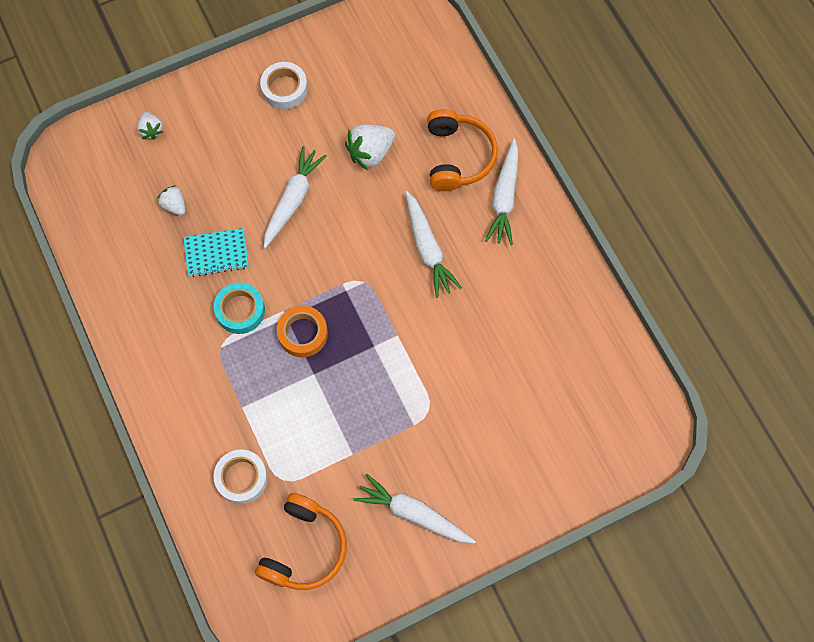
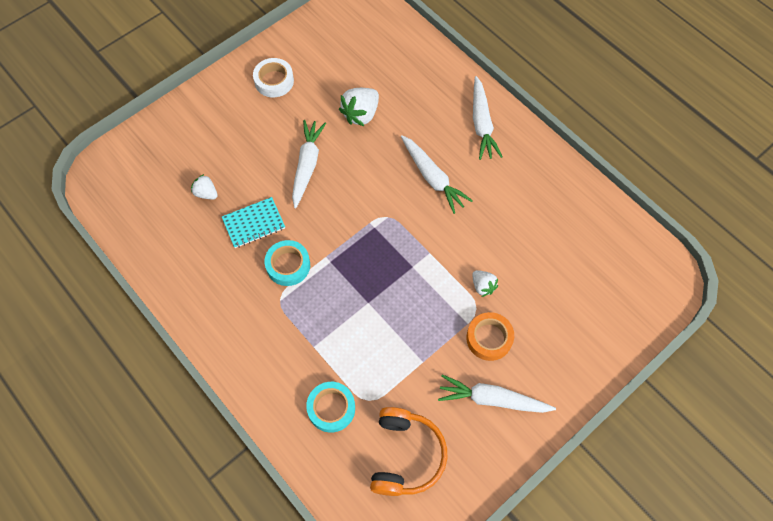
camera: 15 degrees left, 5 degrees down
white strawberry [137,112,163,140] -> white strawberry moved to [472,270,498,297]
white tape [214,450,268,504] -> turquoise tape [306,382,355,433]
orange tape [277,305,328,358] -> orange tape moved to [466,312,514,361]
orange headphones [427,109,498,191] -> none

